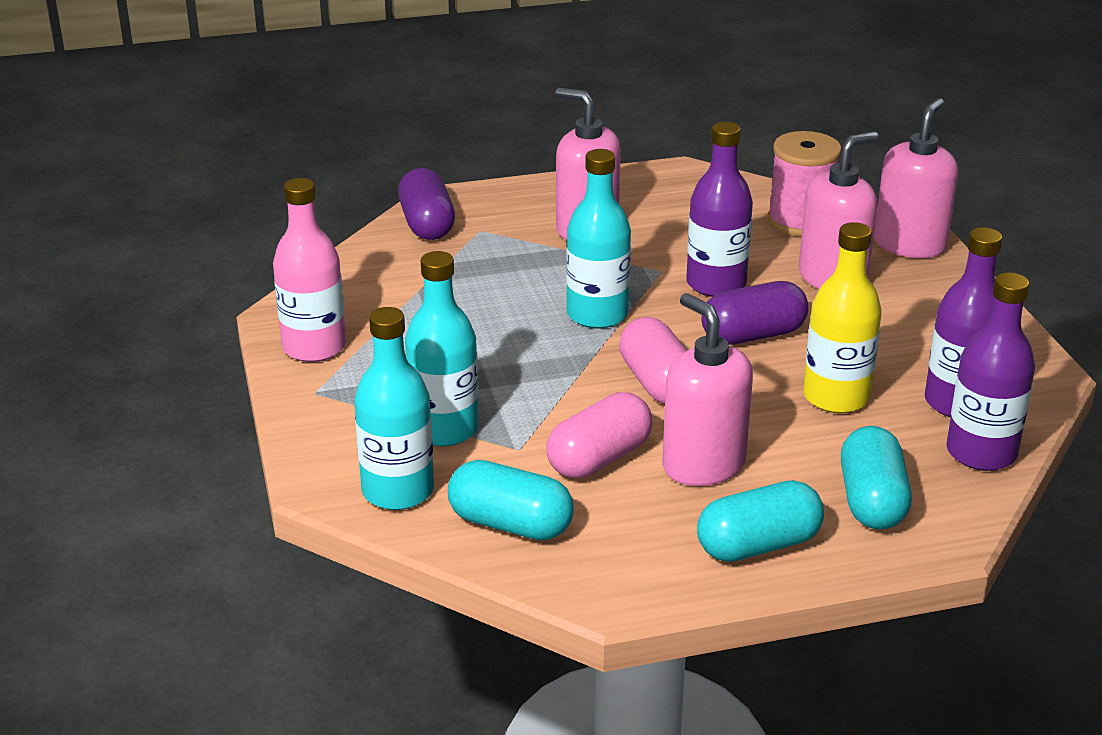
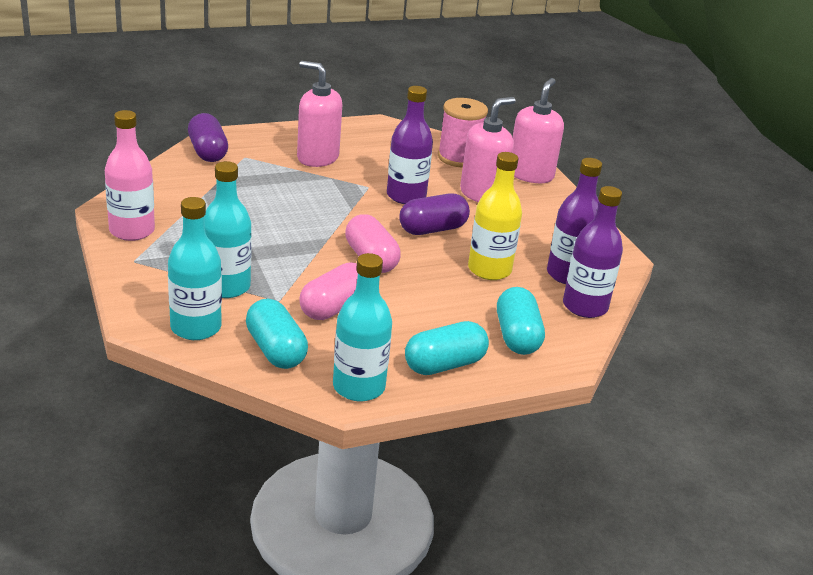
camera: 10 degrees left, 0 degrees up
turquoise capsule [448,460,574,540] -> turquoise capsule turned 45 degrees clockwise [246,299,308,369]
turquoise bottle [566,149,631,329] -> turquoise bottle moved to [333,253,392,401]
pink soap dispenser [662,293,753,486] -> none

